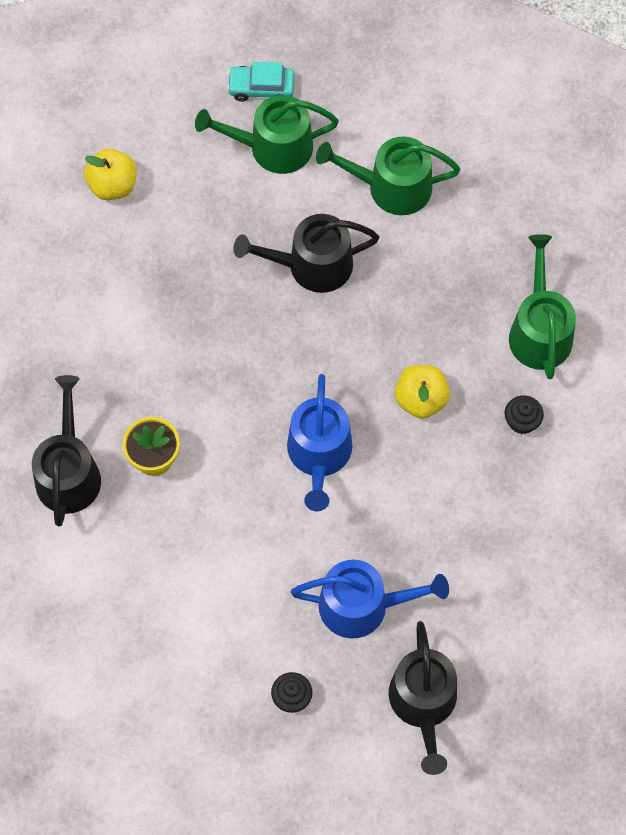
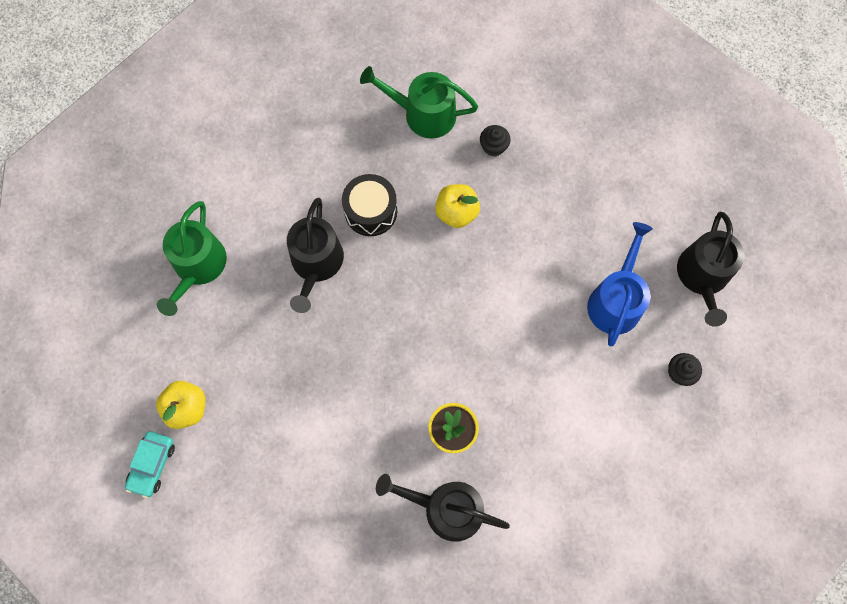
camera: 75 degrees left, 5 degrees up
turquoise car [227,62,294,102] -> turquoise car moved to [125,431,175,498]
blue watering can [287,374,352,511] -> none
green watering can [316,136,460,215] -> none
black watering can [389,621,457,775] -> black watering can turned 90 degrees clockwise [677,212,744,327]
none -> black drum [342,174,397,236]

